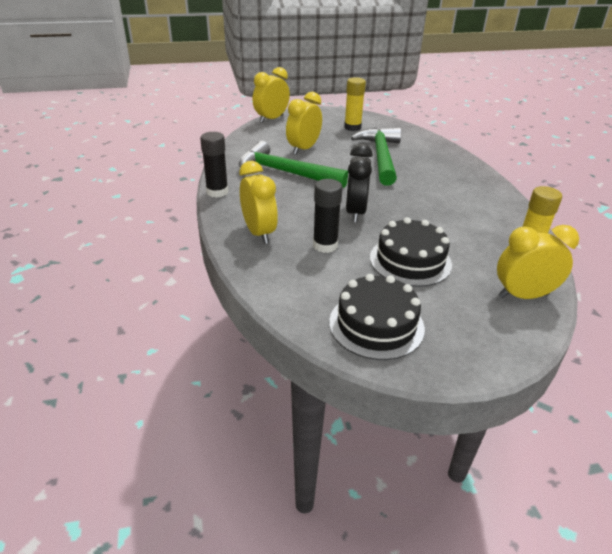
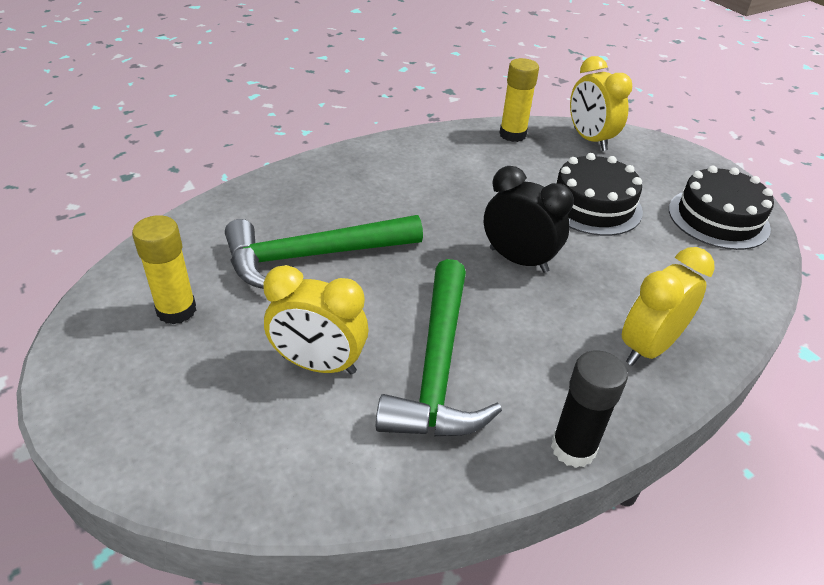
camera: 110 degrees left, 5 degrees up
yellow clock [252,67,290,123] -> none
black glue stick [313,179,343,253] -> none
black clock [345,144,373,223] -> black clock turned 135 degrees counterclockwise [484,166,574,273]

